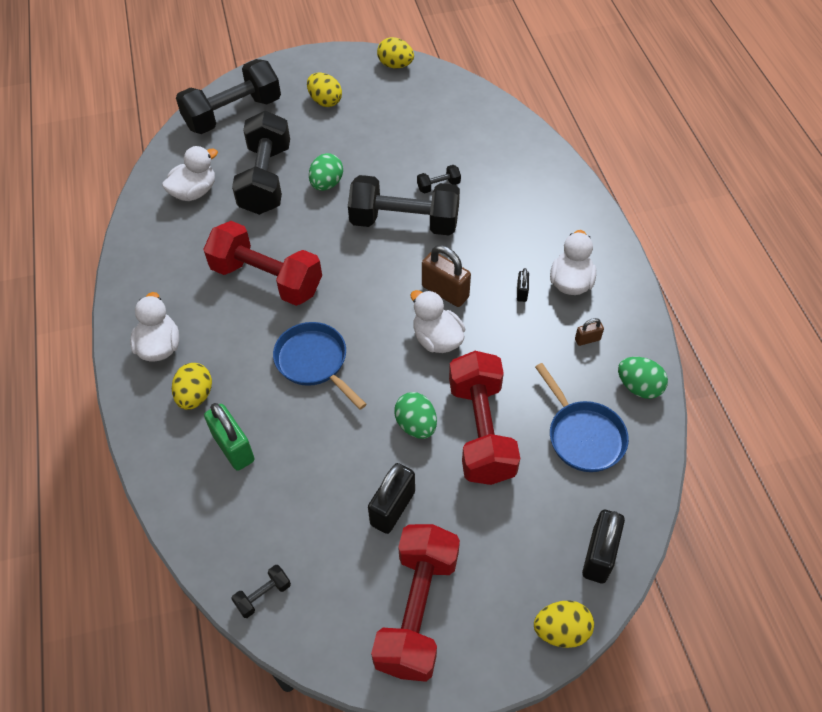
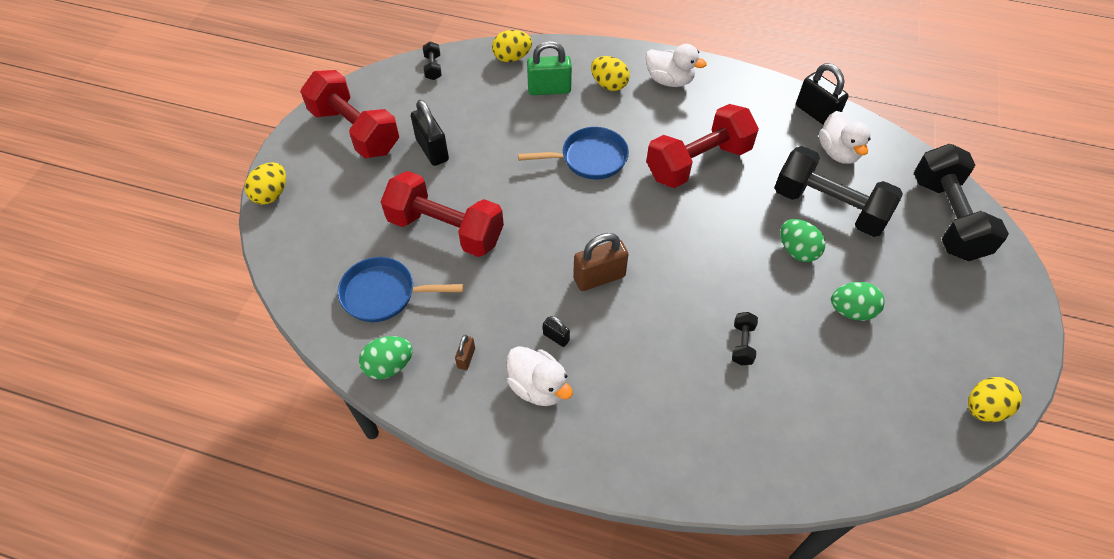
camera: 120 degrees right, 0 degrees up
yellow egg [307,73,342,107] -> yellow egg moved to [492,30,532,62]
black dumbbell [348,175,460,236] -> none
green egg [394,392,437,439] -> green egg moved to [831,282,885,321]
white duck [411,290,465,353] -> none
black padlock [582,510,625,584] -> black padlock moved to [796,63,849,125]

